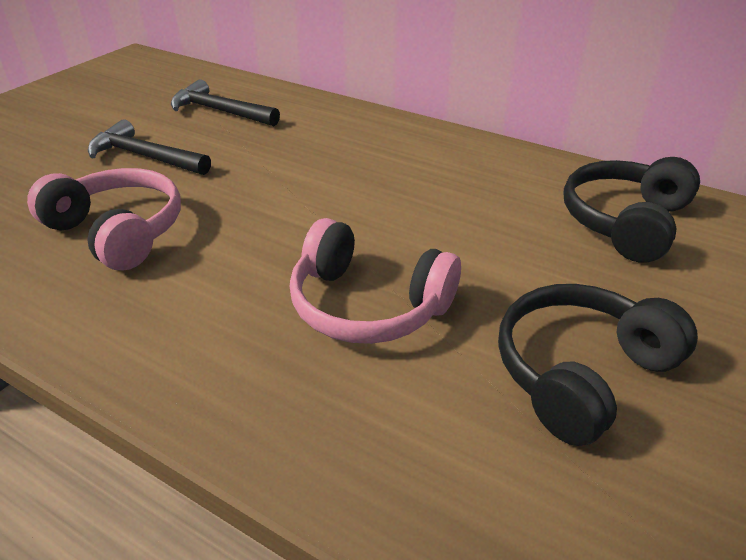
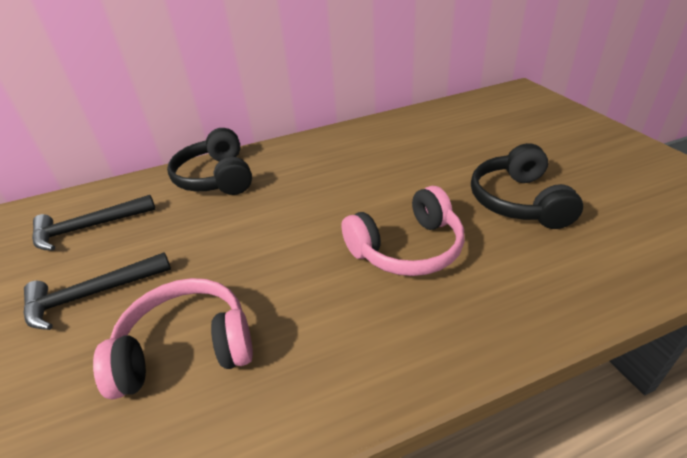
camera: 50 degrees left, 0 degrees up
black headphones [564,157,700,263] -> black headphones moved to [167,128,252,195]

